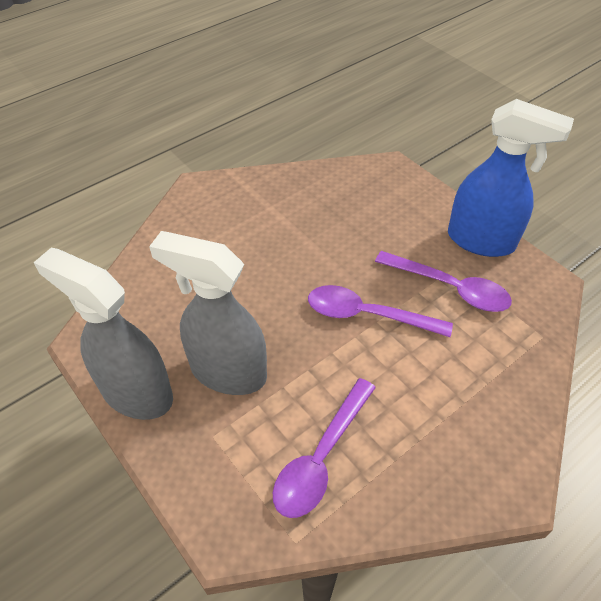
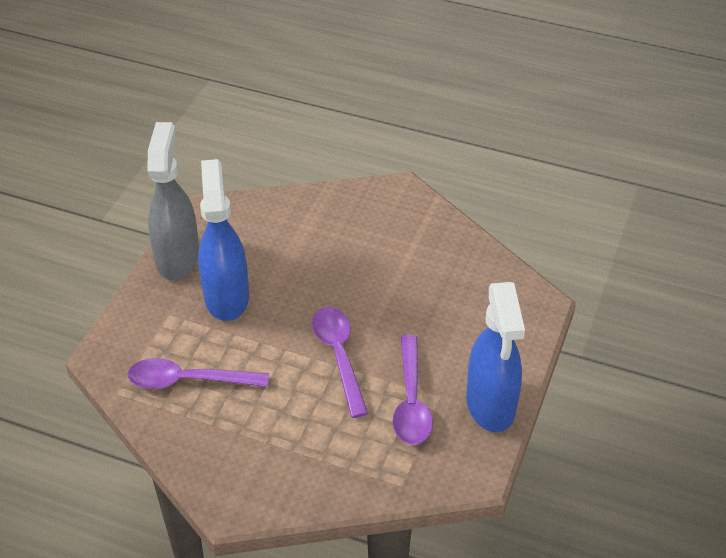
camera: 60 degrees right, 5 degrees down
grey spray bottle [149,231,267,395] -> blue spray bottle [198,159,249,321]

